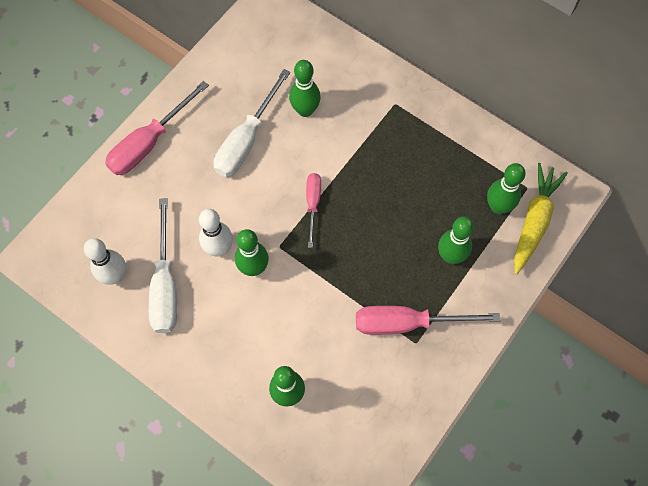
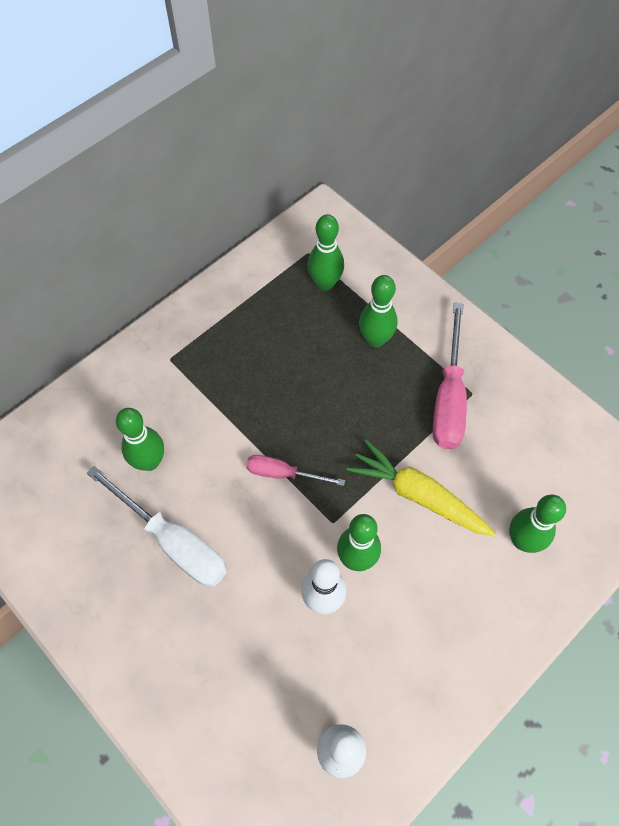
camera: 80 degrees left, 5 degrees down
pink screwdriver [105,81,209,175] -> none
white screwdriver [149,198,177,333] -> none
yellow carrot [514,163,568,275] -> yellow carrot moved to [347,439,496,536]

